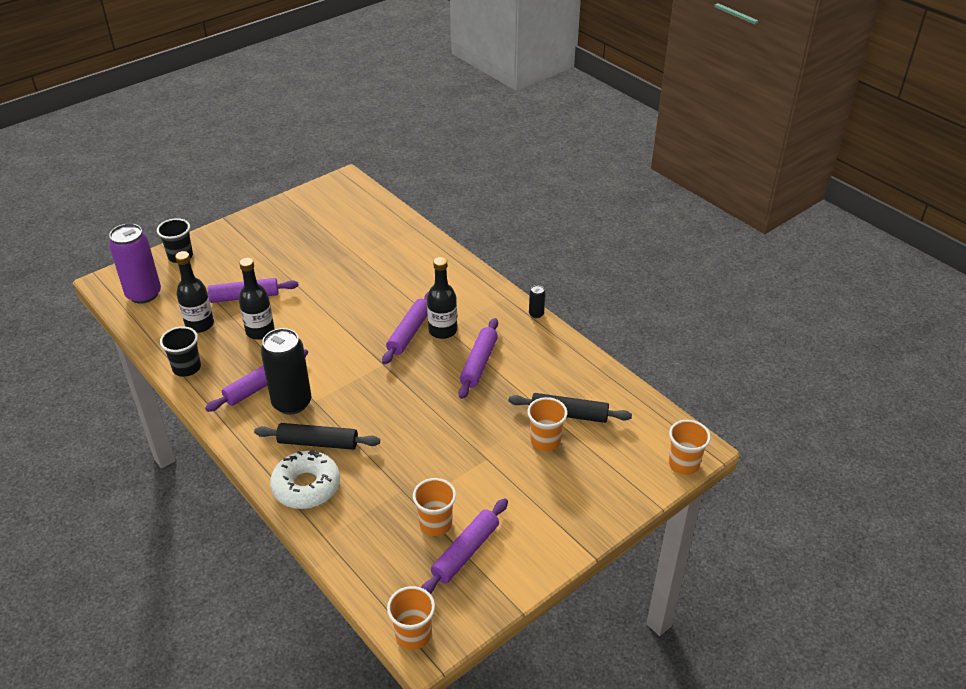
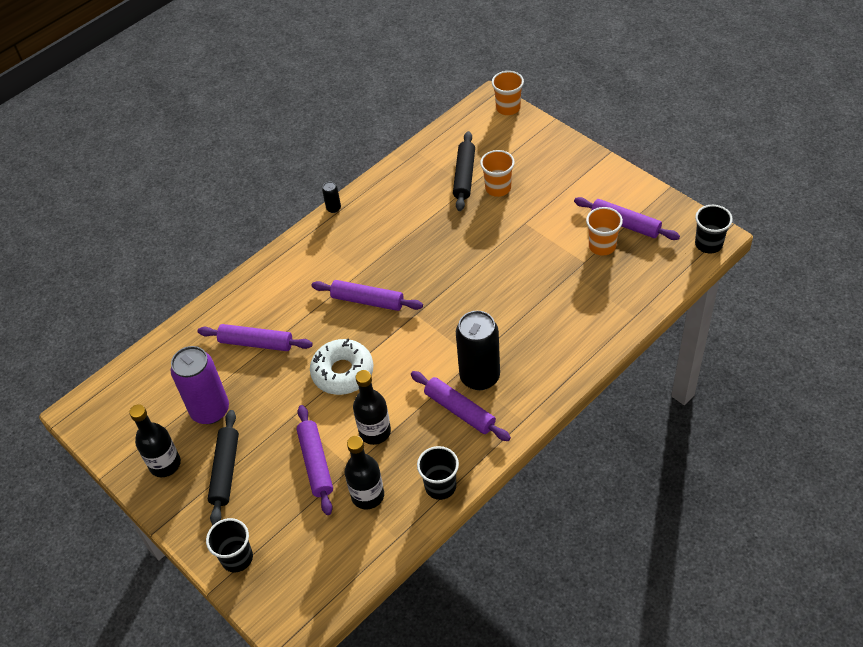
camera: 90 degrees left, 10 degrees up
purple can [109,224,161,304] -> purple can moved to [170,346,229,424]
black rolling pin [254,423,380,450] -> black rolling pin moved to [208,410,239,525]
white donut [270,450,340,509] -> white donut moved to [310,338,374,395]
orange cup [387,586,435,650] -> black cup [695,205,733,254]
black bottle [427,257,457,339] -> black bottle moved to [129,404,181,477]
purple rolling pin [458,318,498,399] -> purple rolling pin moved to [198,324,312,351]

